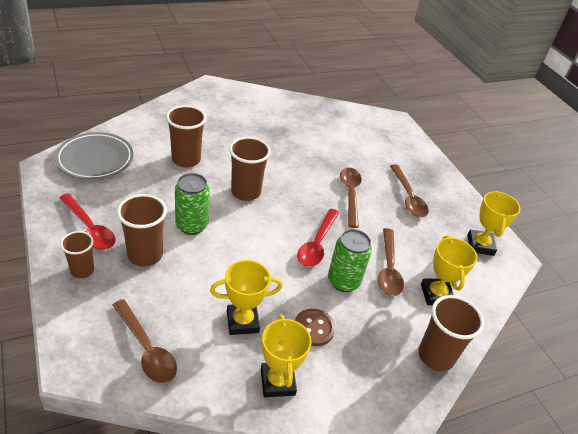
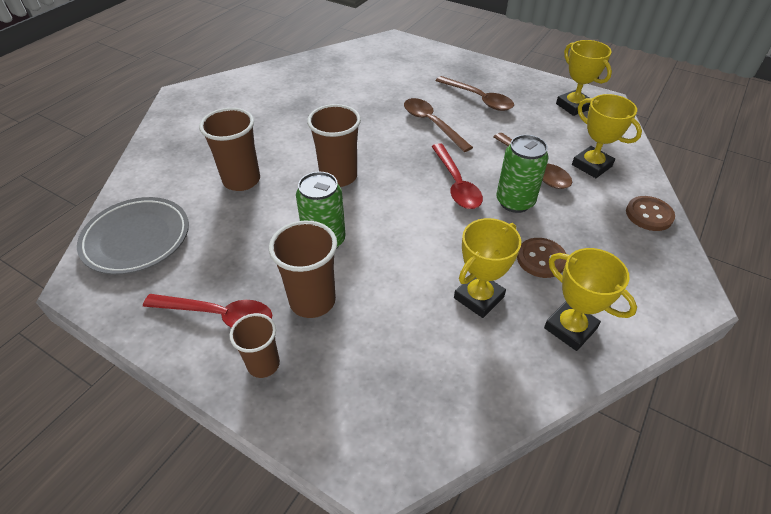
camera: 30 degrees left, 5 degrees up
brown spoon [113,299,177,383] -> none
brown cup [418,295,484,371] -> brown button [626,196,675,231]

